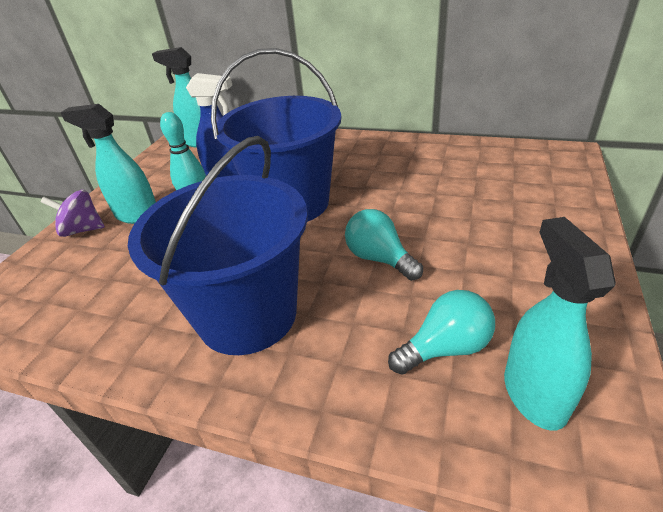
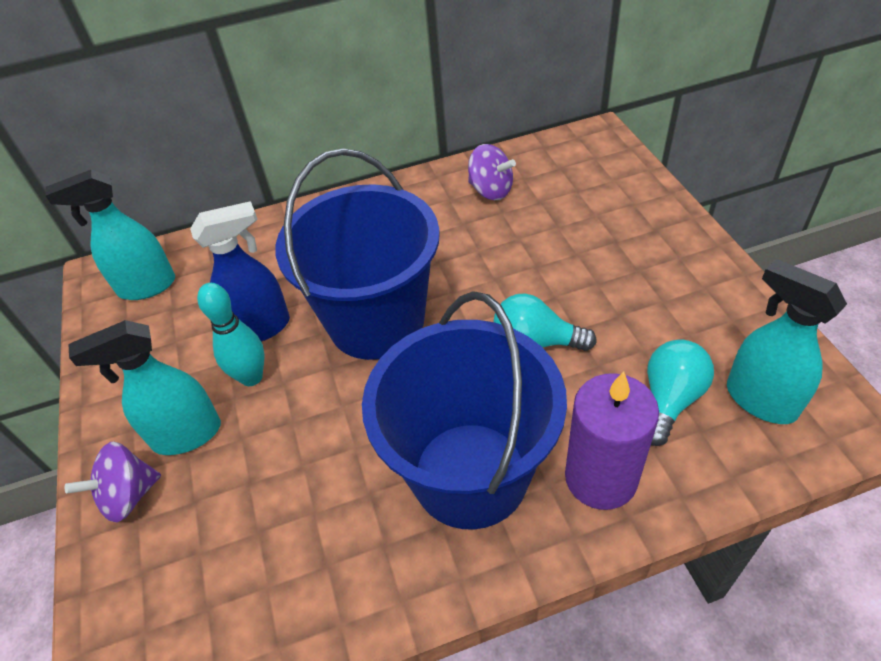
camera: 35 degrees left, 10 degrees up
none -> purple spinning top [468,144,516,200]
none -> purple candle [565,371,659,510]

